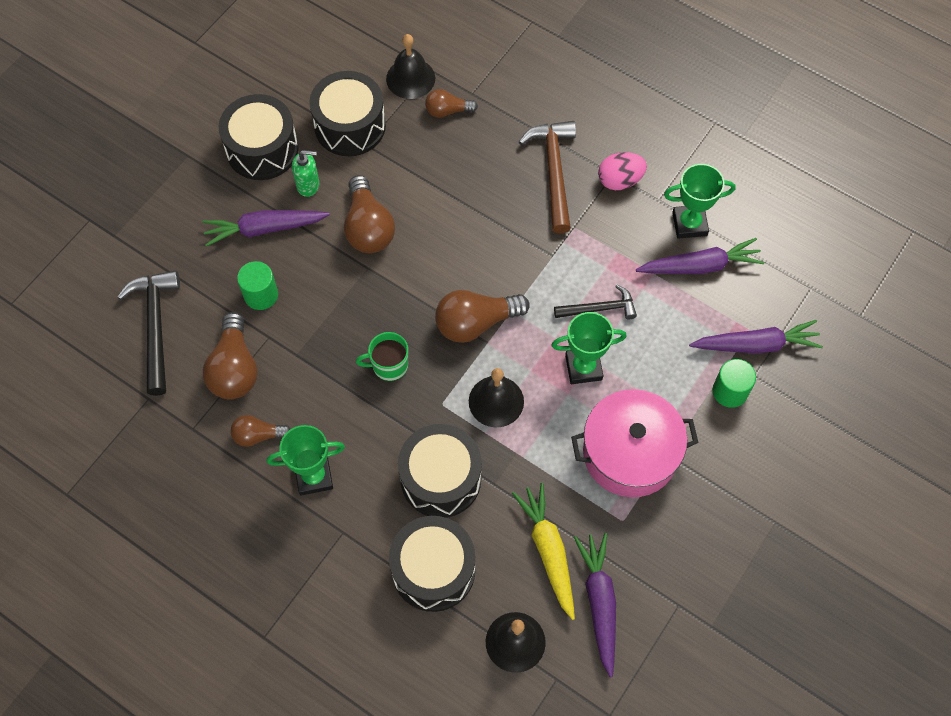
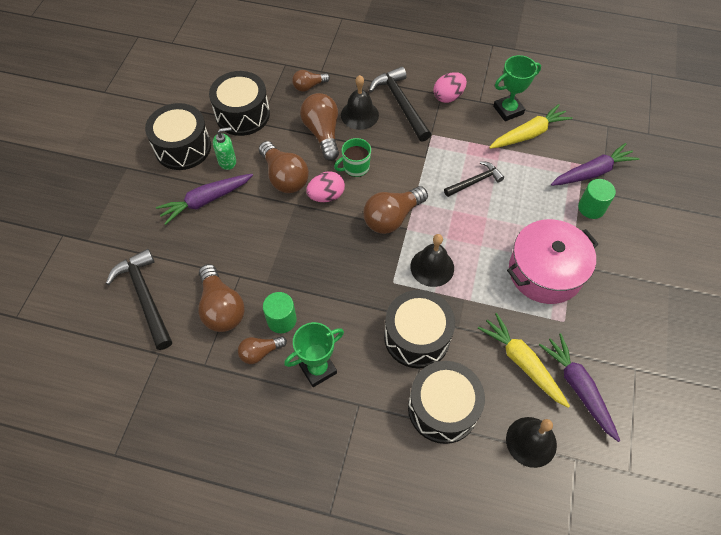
camera: 20 degrees left, 5 degrees down
green cylinder [237,261,278,310] -> green cylinder moved to [263,292,297,333]
green mug [356,332,408,381] -> green mug moved to [334,138,371,177]
black bell [386,34,435,99] -> black bell moved to [341,75,379,130]
brown hammer [519,121,576,233] -> black hammer [369,66,431,142]
green trophy [552,312,627,384] -> none
purple carrot [636,238,764,274] -> yellow carrot [489,104,573,149]
none -> brown light bulb [300,93,339,161]
none -> pink egg [306,171,345,202]

